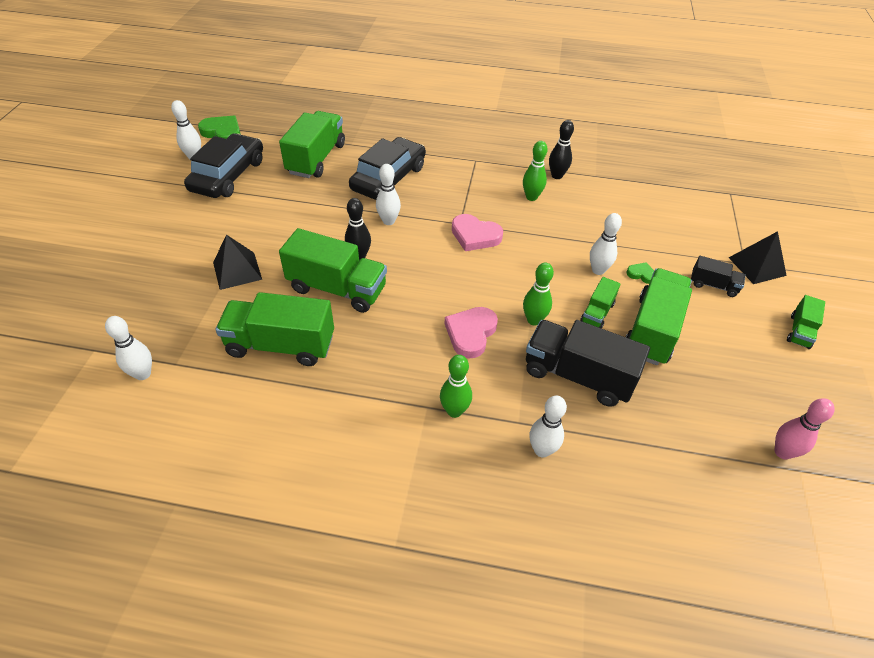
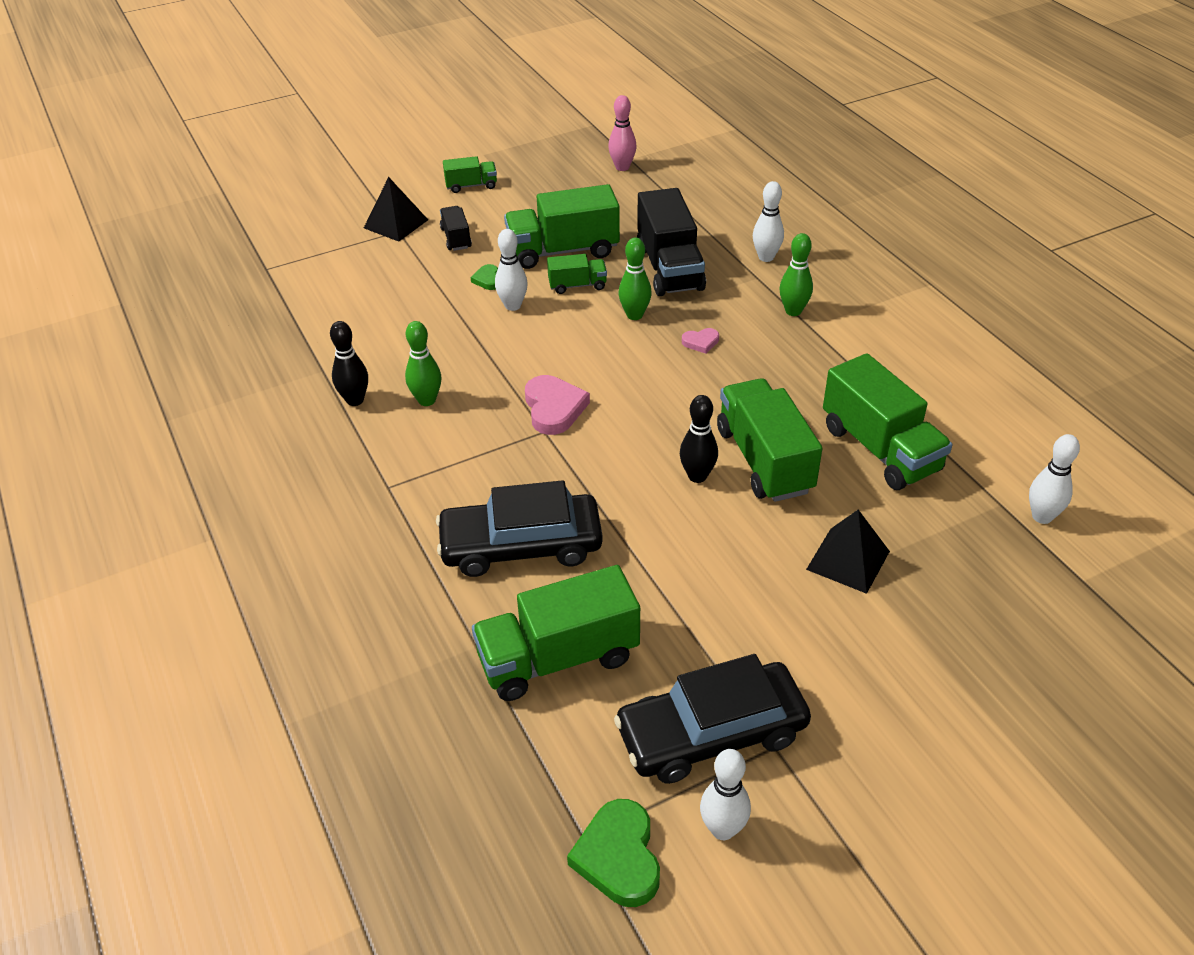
camera: 125 degrees left, 5 degrees down
white bowling pin [376,164,401,225] -> none
pink heart [445,307,498,358] -> pink heart [682,328,719,354], size x0.53

